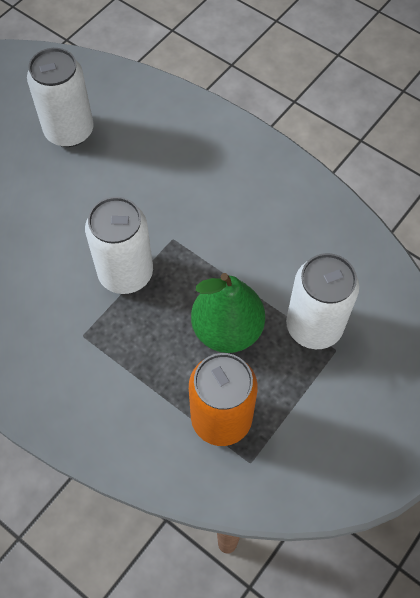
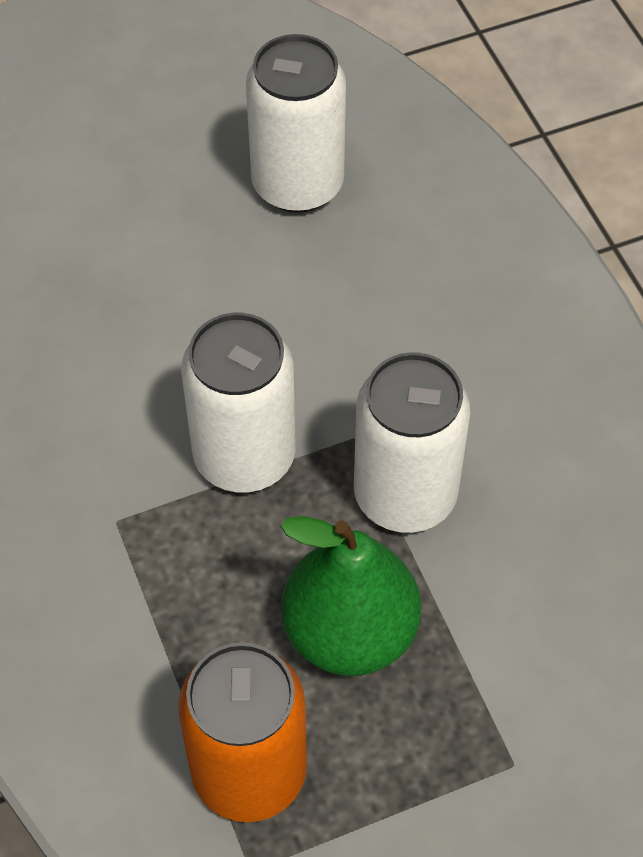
camera: 30 degrees right, 5 degrees down
white can [286,253,359,349] -> white can moved to [354,352,470,533]

